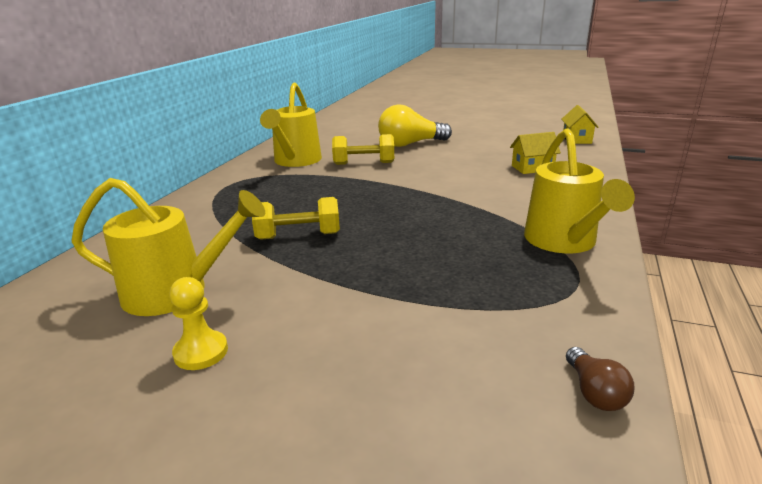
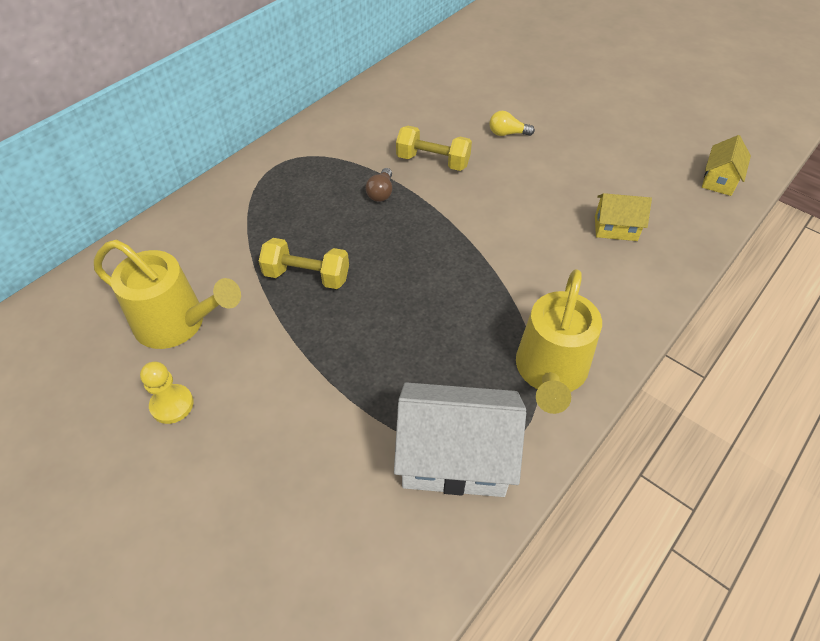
camera: 20 degrees right, 25 degrees up
yellow watering can [260,83,322,167] -> none
yellow light bulb [378,104,452,147] -> yellow light bulb [489,111,535,136], size x0.49
brown light bulb [566,347,634,411] -> brown light bulb moved to [365,168,392,202]
none -> white house [394,382,526,497]

